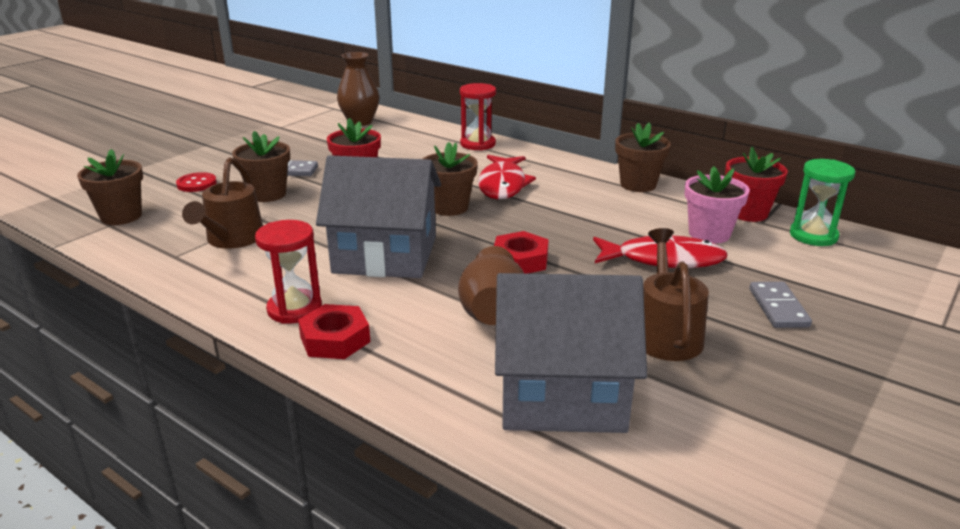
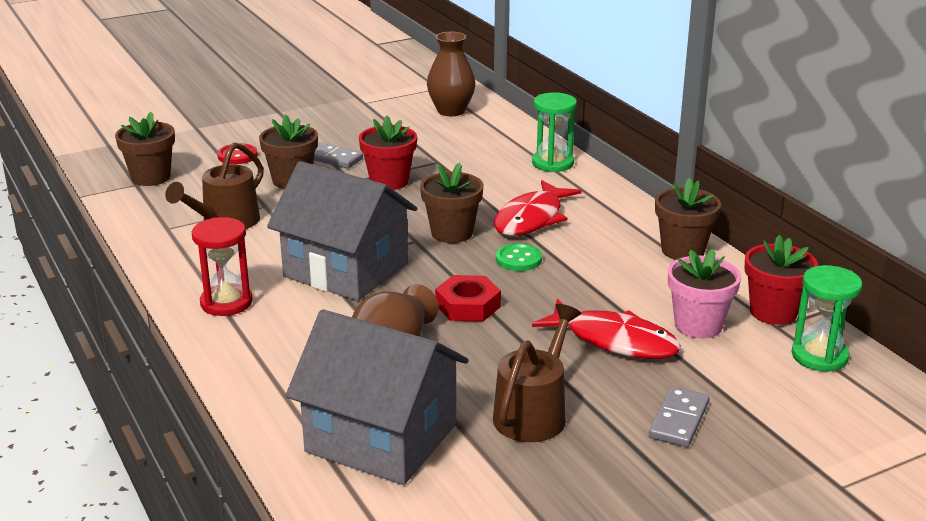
camera: 25 degrees right, 0 degrees up
red nut [298,304,370,359] -> none
red hourglass [460,83,496,151] -> green hourglass [532,92,577,172]
none -> green button [496,243,542,271]

